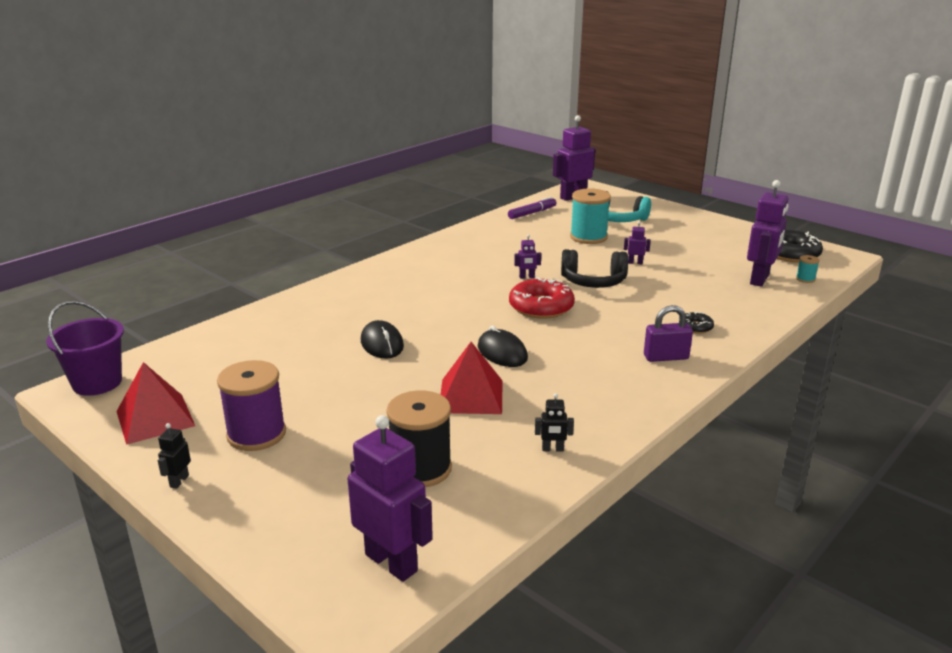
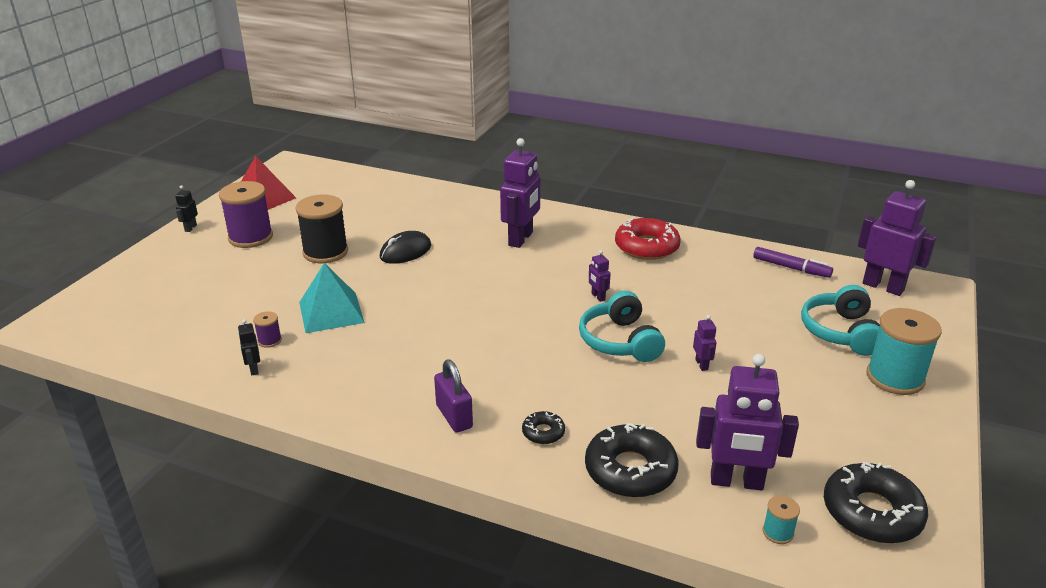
camera: 70 degrees right, 5 degrees up
purple bucket [46,301,124,396] -> none
black robot [158,423,191,489] -> black robot turned 75 degrees counterclockwise [175,185,198,232]
purple robot [348,415,433,582] -> purple robot moved to [500,138,540,248]
black spool [386,390,452,487] -> black spool moved to [295,195,348,263]
red pyramid [440,342,503,414] -> turquoise pyramid [299,263,365,333]
black mouse [478,326,528,367] -> none
red donut [509,277,575,319] -> red donut moved to [615,218,681,260]
black headphones [561,249,628,288] -> turquoise headphones [579,291,665,362]
turquoise spool [570,188,611,244] -> turquoise spool moved to [866,308,942,395]
none -> purple spool [253,311,282,348]
none -> black donut [585,423,678,498]

